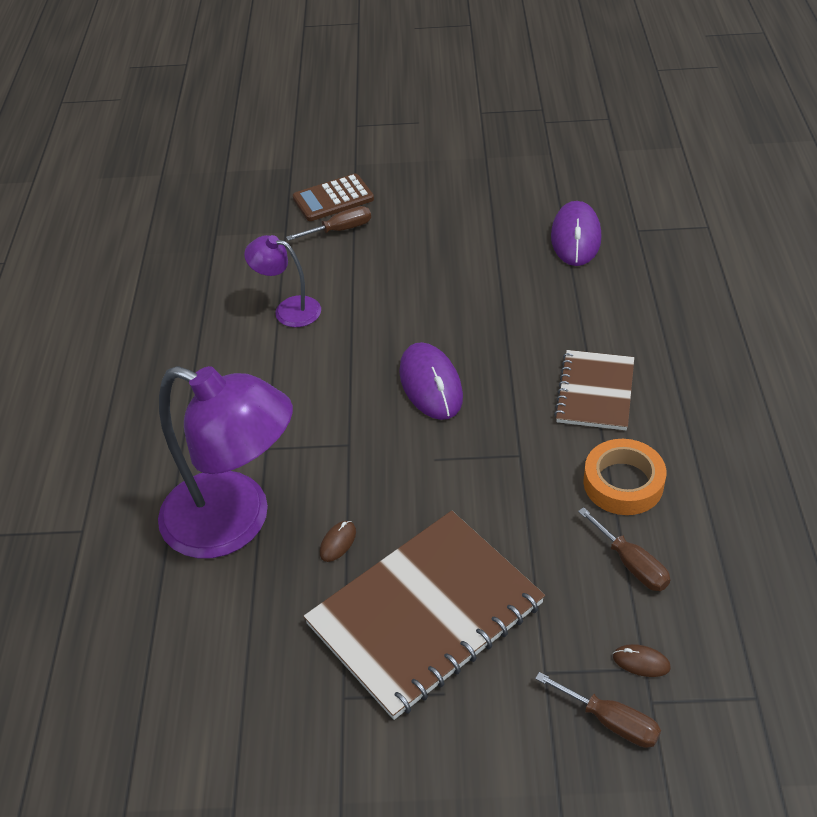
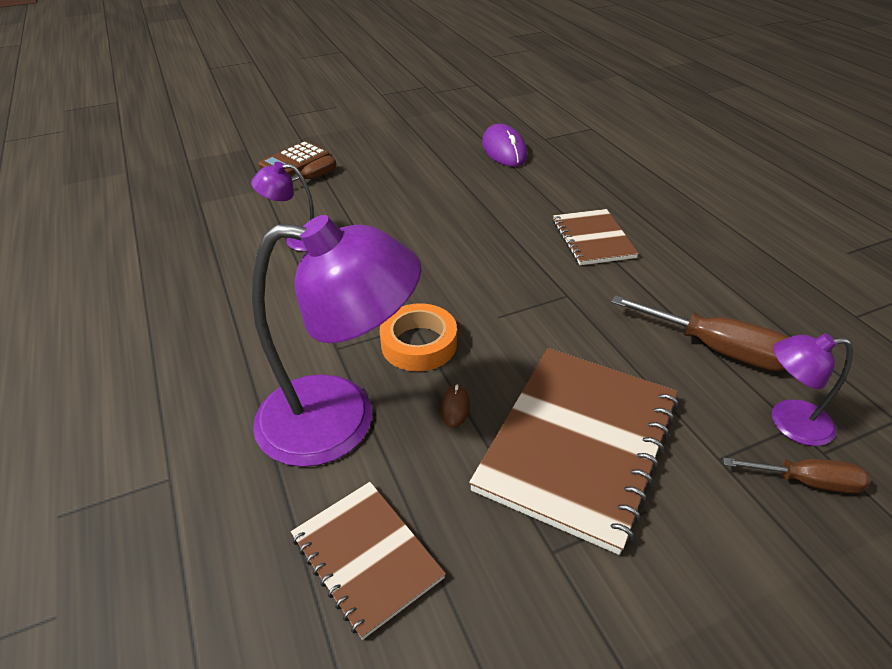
camera: 25 degrees left, 5 degrees down
purple mouse [399,342,463,420] -> none
brown screwdriver [578,507,670,591] -> brown screwdriver [611,295,789,371], size x1.63
orange tape [583,439,666,515] -> orange tape moved to [380,303,457,371]
brown mouse [613,644,671,677] -> purple lamp [772,333,853,446]
none -> brown notebook [291,482,446,640]

